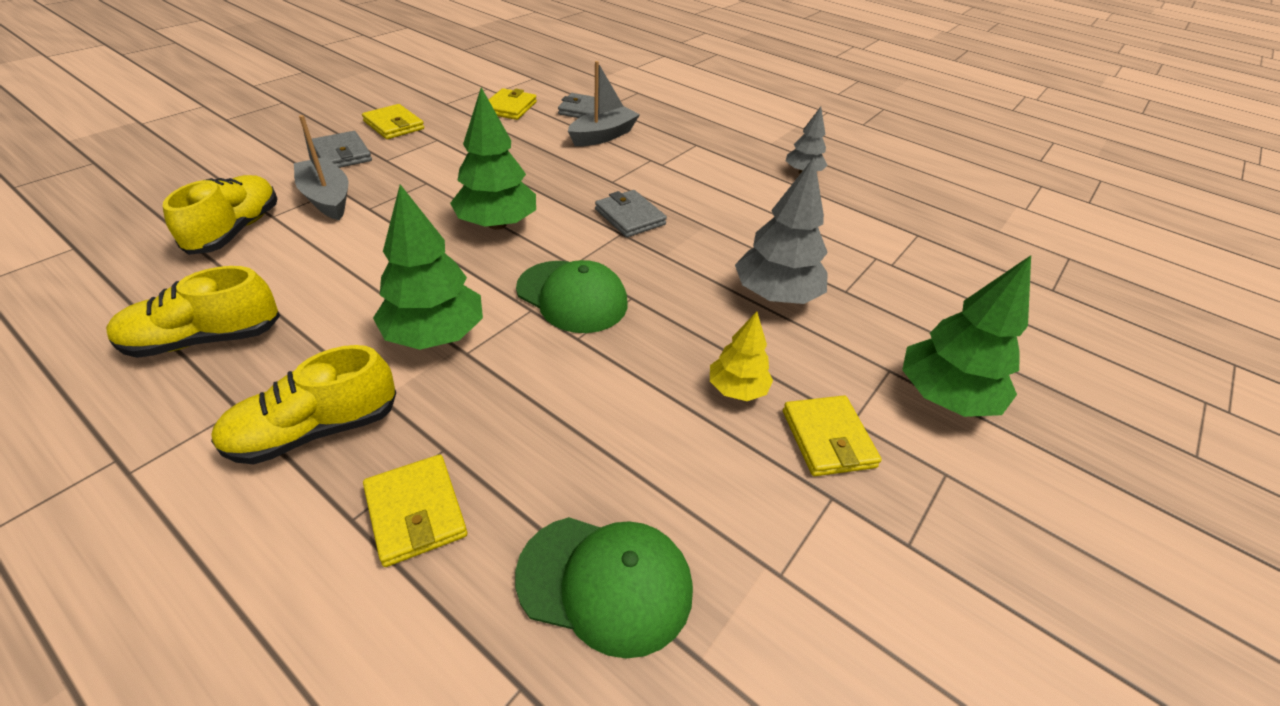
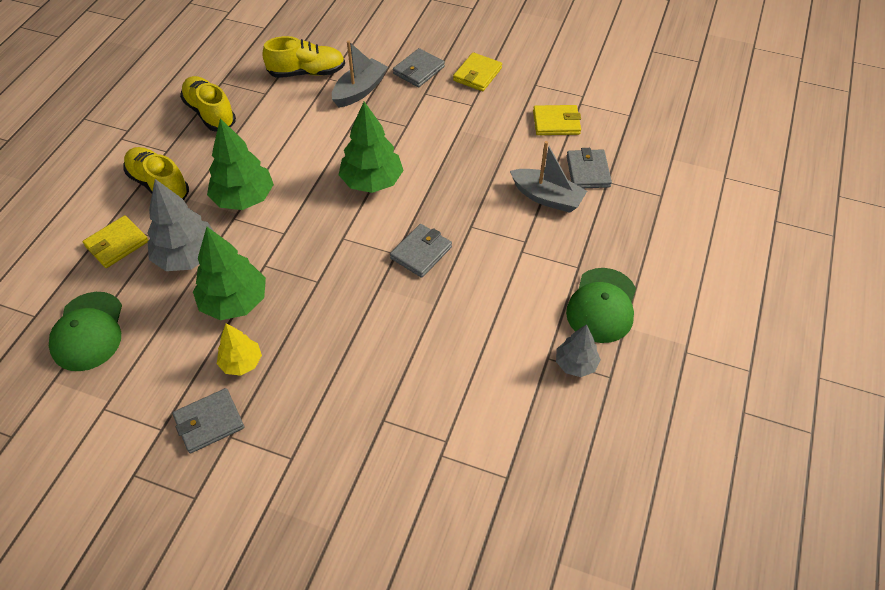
camera: 75 degrees right, 10 degrees up
green cap [516,260,627,333] -> green cap moved to [566,268,636,343]
grey tree [735,157,828,304] -> grey tree moved to [147,179,214,271]
yellow wallet [783,396,882,476] -> grey wallet [173,388,244,453]
green tree [902,255,1031,417] -> green tree moved to [193,227,266,320]

